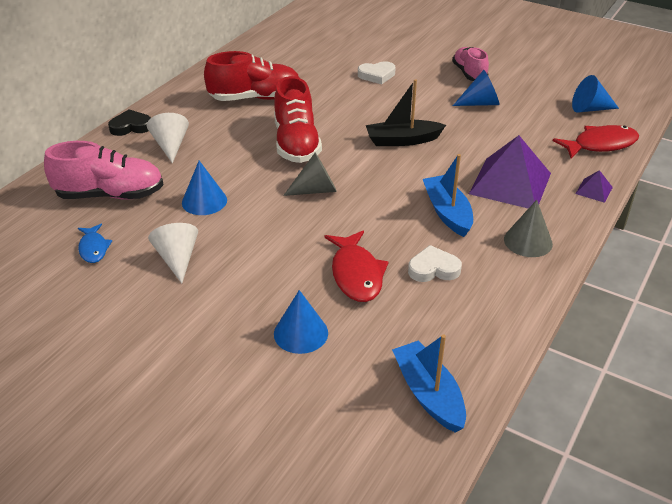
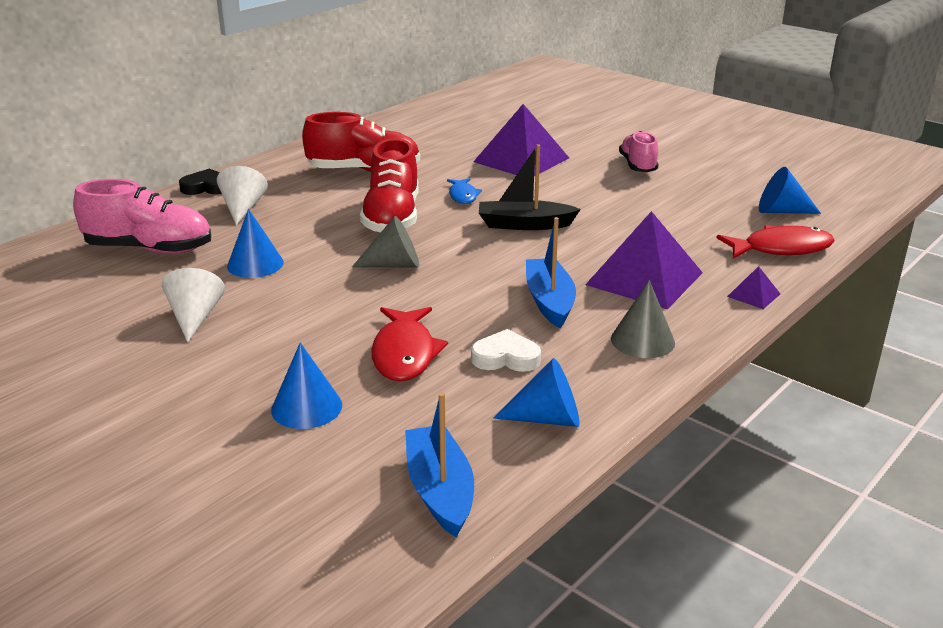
camera: 10 degrees right, 10 degrees down
blue fish [78,224,112,263] -> blue fish moved to [447,178,482,204]
white heart [358,61,396,84] -> purple pyramid [473,104,569,176]
blue cone [453,70,500,106] -> blue cone moved to [493,358,579,427]

